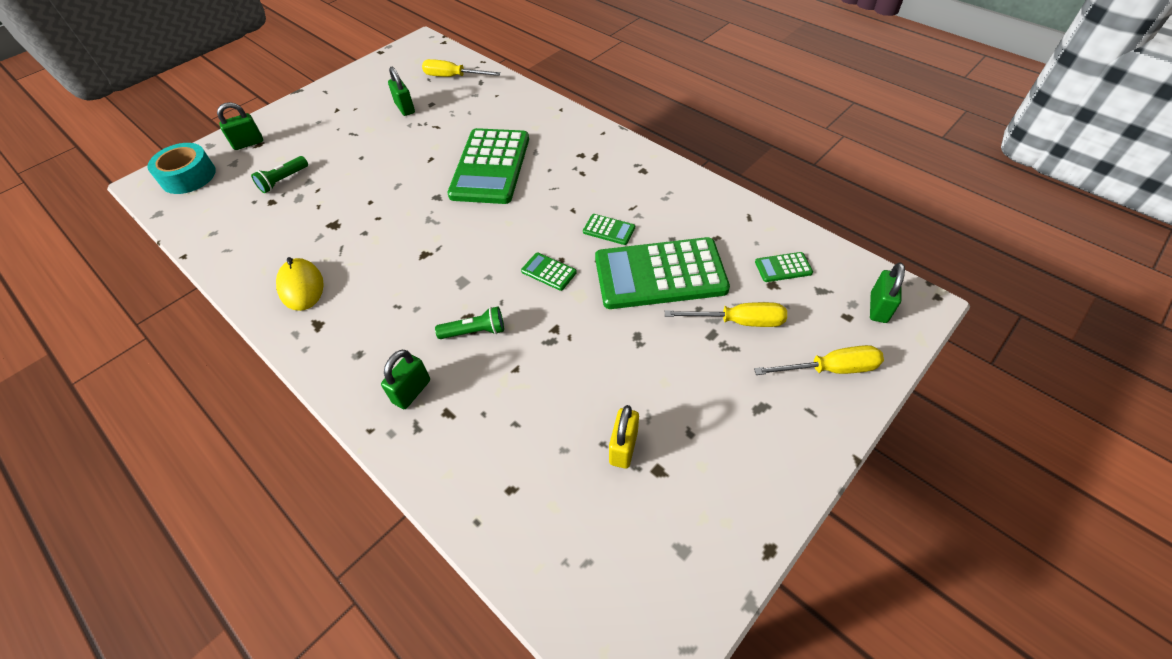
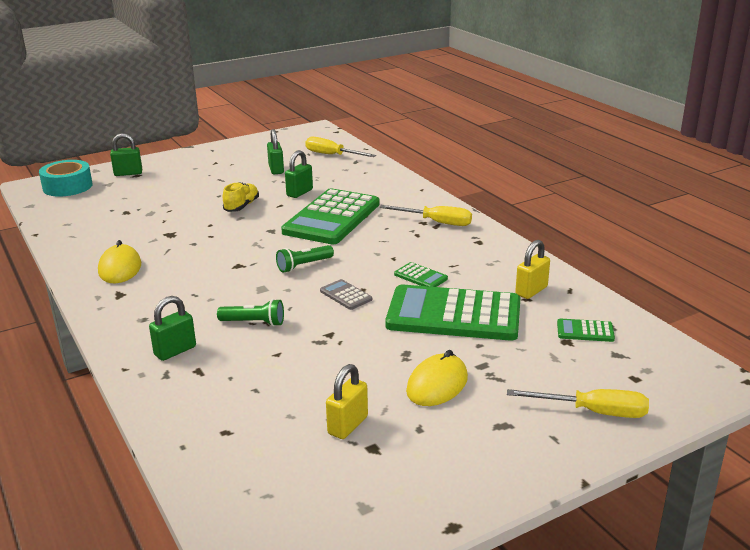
camera: 15 degrees right, 25 degrees down
green flashlight [251,156,308,193] -> green flashlight moved to [276,245,334,273]
green calculator [521,253,577,291] -> grey calculator [320,279,372,310]
yellow screwdriver [665,302,787,327] -> yellow screwdriver moved to [380,205,472,226]
green padlock [870,262,905,323] -> green padlock moved to [285,150,313,198]
none -> yellow shoe [223,182,259,212]
none -> yellow mouse [406,350,468,406]
none -> yellow padlock [515,240,550,299]

